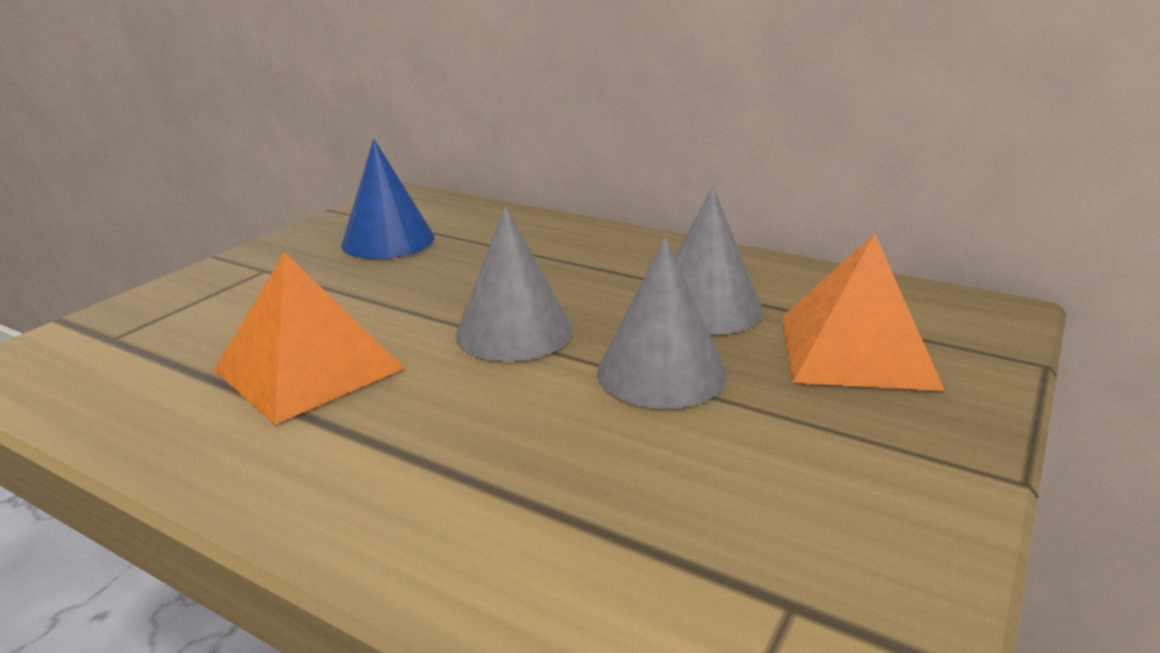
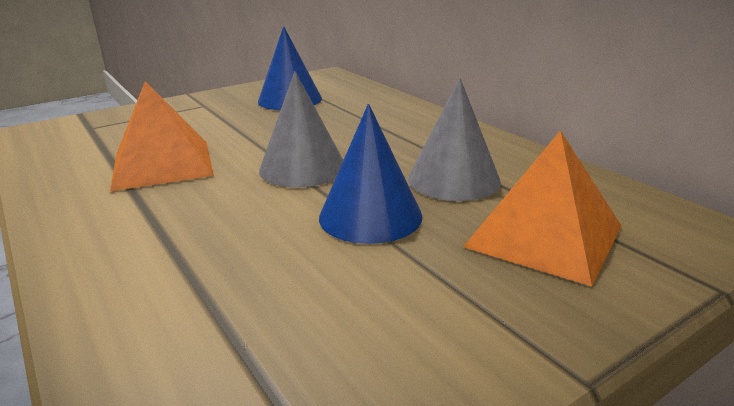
camera: 25 degrees right, 0 degrees up
grey cone [597,237,727,409] -> blue cone [319,104,422,244]

